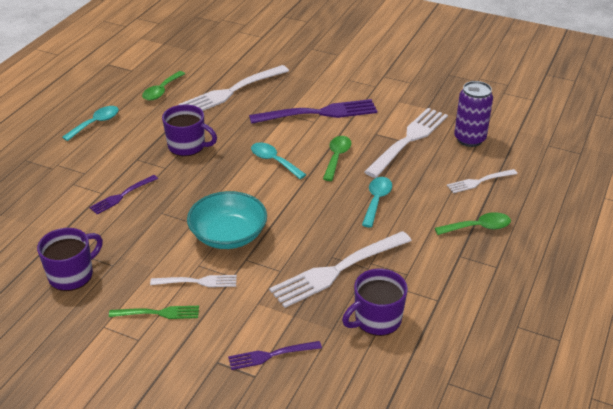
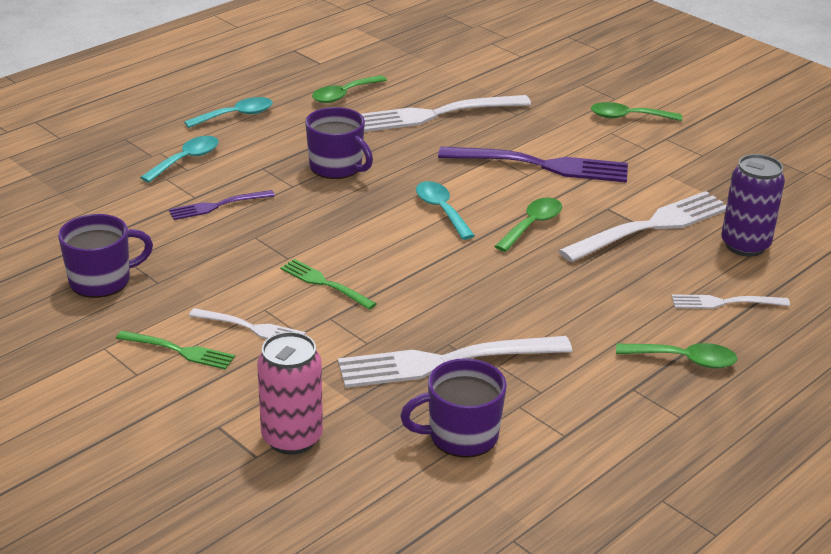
camera: 20 degrees right, 5 degrees down
turquoise bowl [187,191,267,249] -> green fork [280,259,377,310]
purple fork [228,341,322,370] -> pink can [257,332,323,455]
turquoise spoon [362,177,392,228] -> turquoise spoon moved to [140,136,219,183]
none -> green spoon [591,102,682,121]

